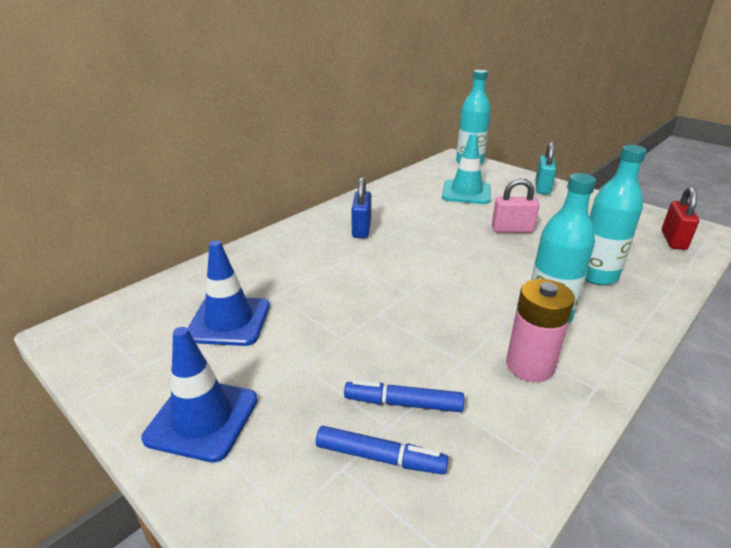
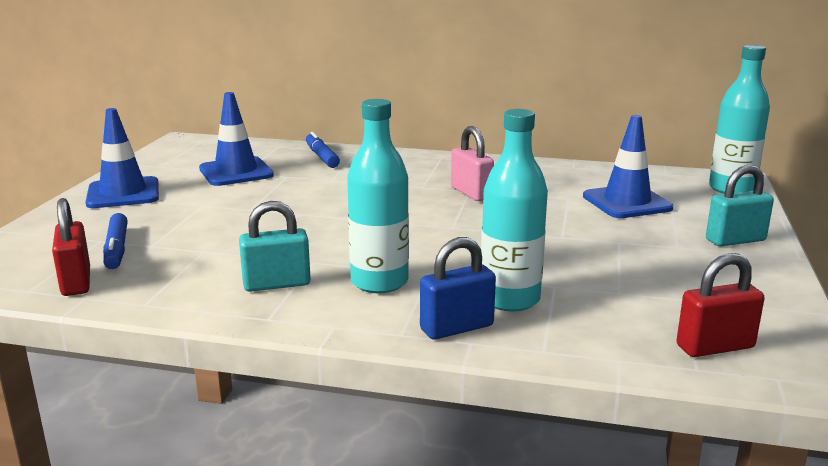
camera: 60 degrees right, 10 degrees down
blue marker [344,380,464,412] -> blue marker moved to [306,132,340,168]
blue padlock [351,177,371,238] -> blue padlock moved to [420,237,496,340]
turquoise traffic cone [442,133,491,204] -> blue traffic cone [583,115,673,218]
pink padlock [492,178,539,233] -> pink padlock moved to [451,126,494,201]
pink battery [506,279,575,382] -> turquoise padlock [239,201,311,292]
none -> red padlock [52,198,90,296]

